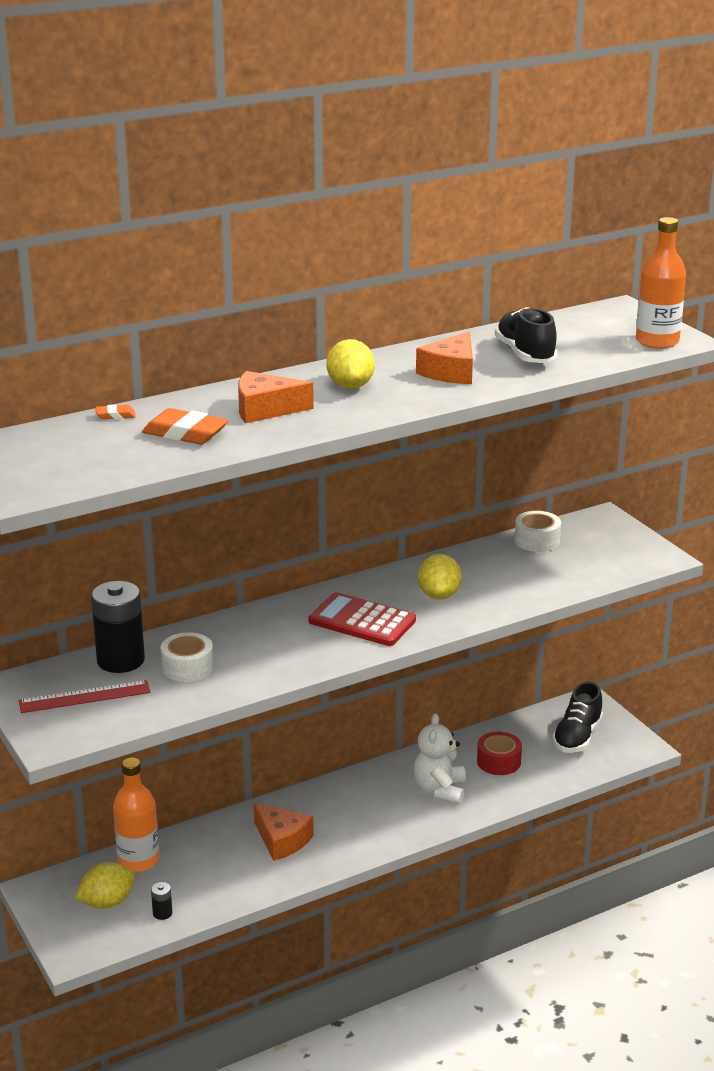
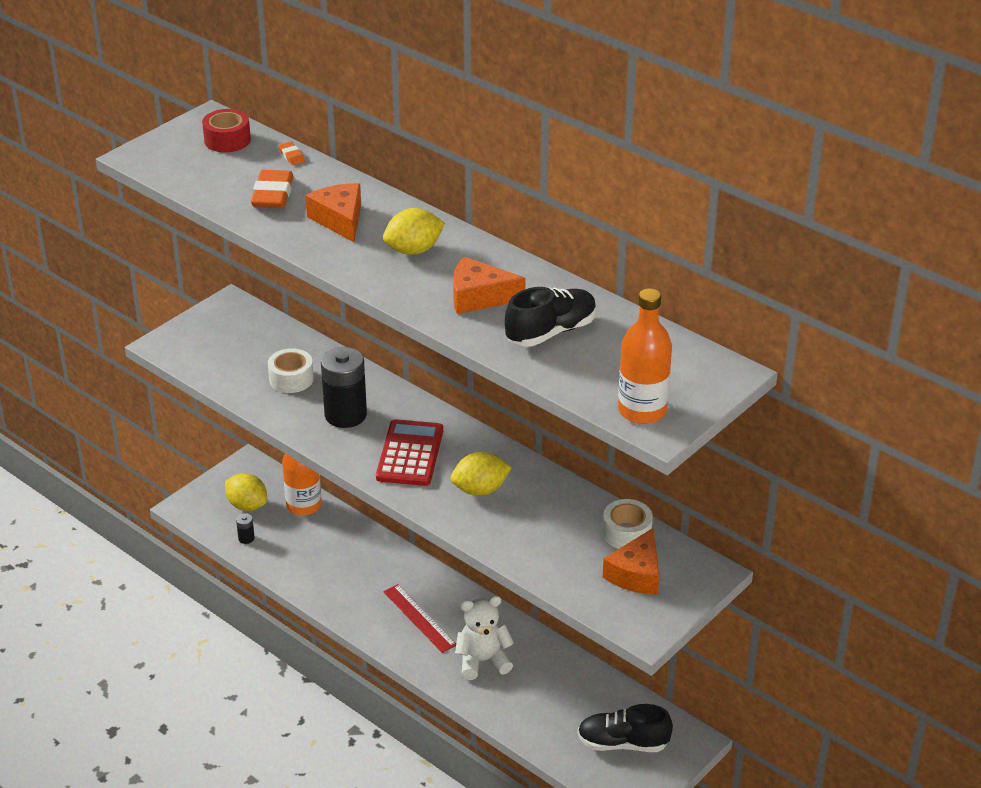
camera: 70 degrees right, 10 degrees up
red ruler [19,680,151,713] -> red ruler moved to [383,584,456,653]
black battery [91,581,145,673] -> black battery moved to [321,347,367,428]
orange cheese [253,803,313,861] -> orange cheese moved to [603,528,659,595]
red tape [477,732,522,775] -> red tape moved to [202,109,251,152]

